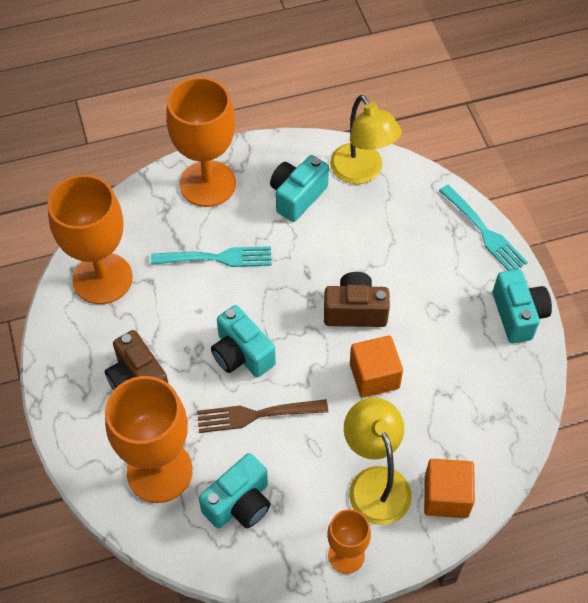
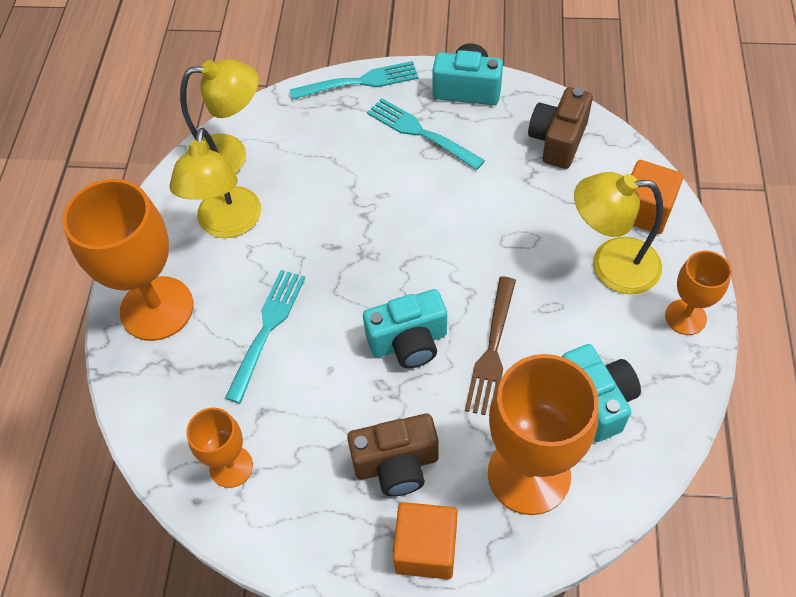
camera: 65 degrees left, 0 degrees up
orange goblet [47,175,133,304] -> orange goblet [186,407,253,488], size x0.54
turquoise camera [270,155,329,222] -> yellow lamp [169,128,261,238]
brown camera [324,272,390,327] -> brown camera moved to [528,87,593,169]
orange cube [350,336,403,398] -> orange cube moved to [393,502,457,579]
none -> turquoise fork [367,98,485,170]

